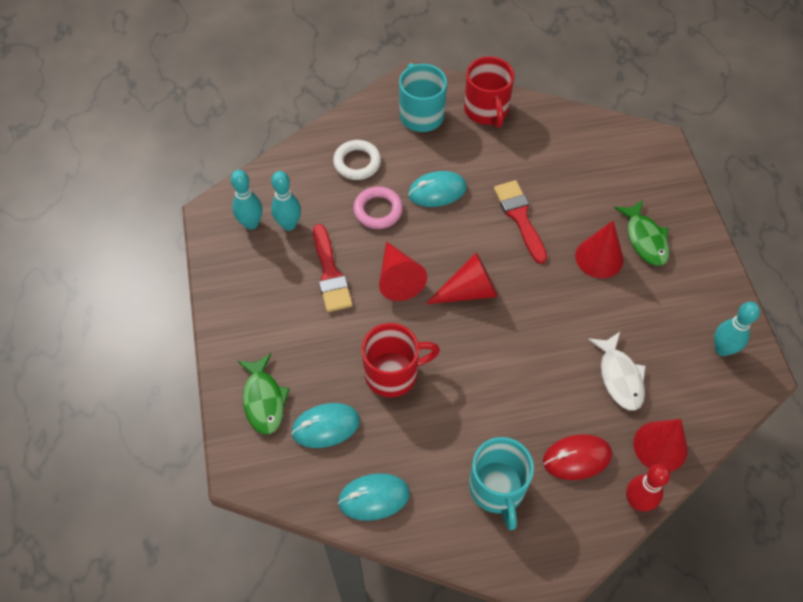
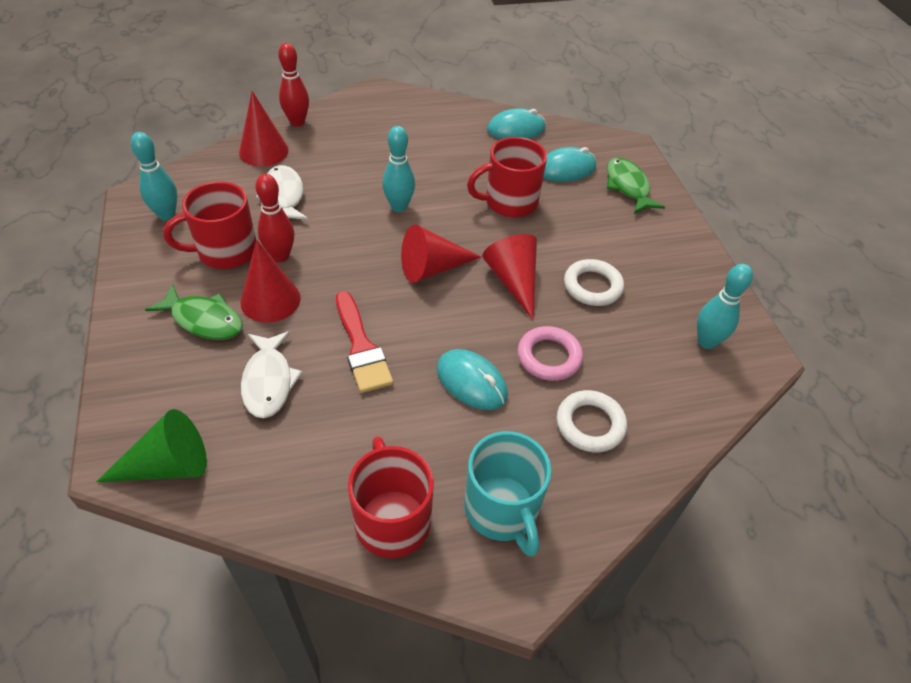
camera: 175 degrees right, 10 degrees down
turquoise bowling pin [271,171,301,231] -> turquoise bowling pin moved to [382,126,415,212]
red brush [313,224,353,312] -> white ring [564,259,624,306]
turquoise mouse [408,171,467,207] -> turquoise mouse turned 60 degrees clockwise [437,349,508,410]
turquoise mug [469,437,534,530] -> none
red mouse [543,434,612,480] -> none
green fish [614,200,670,266] -> green fish turned 135 degrees clockwise [145,284,243,340]
none -> green cone [96,409,207,482]
none -> red mug [163,181,256,269]
none -> white fish [241,331,303,418]
none -> red bowling pin [255,174,294,262]

